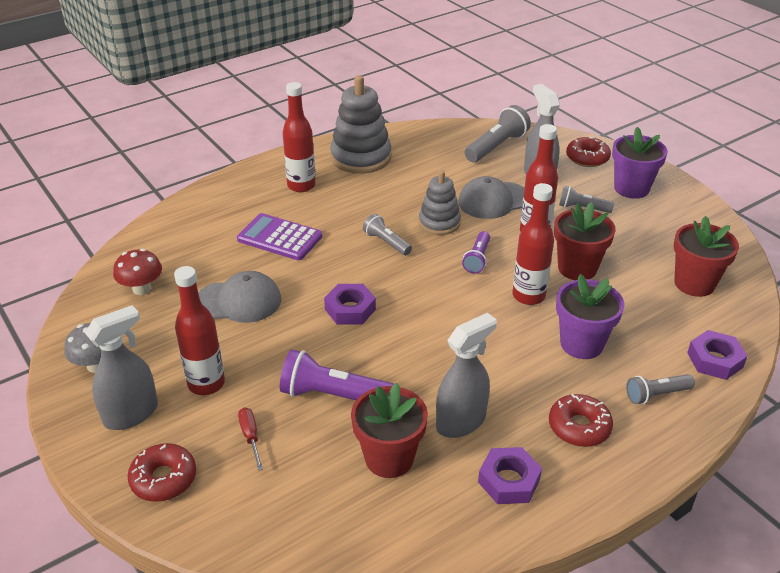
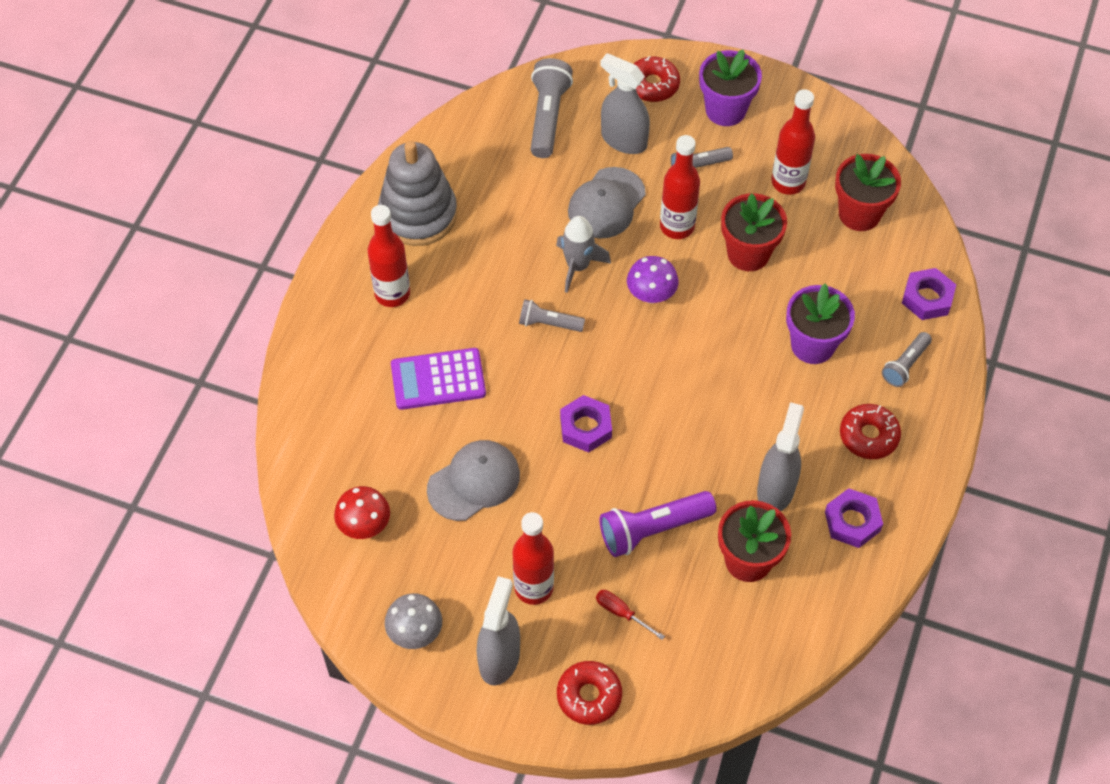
camera: 35 degrees left, 20 degrees up
grey stacking toy [419,170,461,235] -> grey rocket [556,216,611,293]
purple flashlight [462,231,490,274] -> purple mushroom [627,256,678,303]
red bottle [512,183,554,305] -> red bottle moved to [772,89,815,195]

